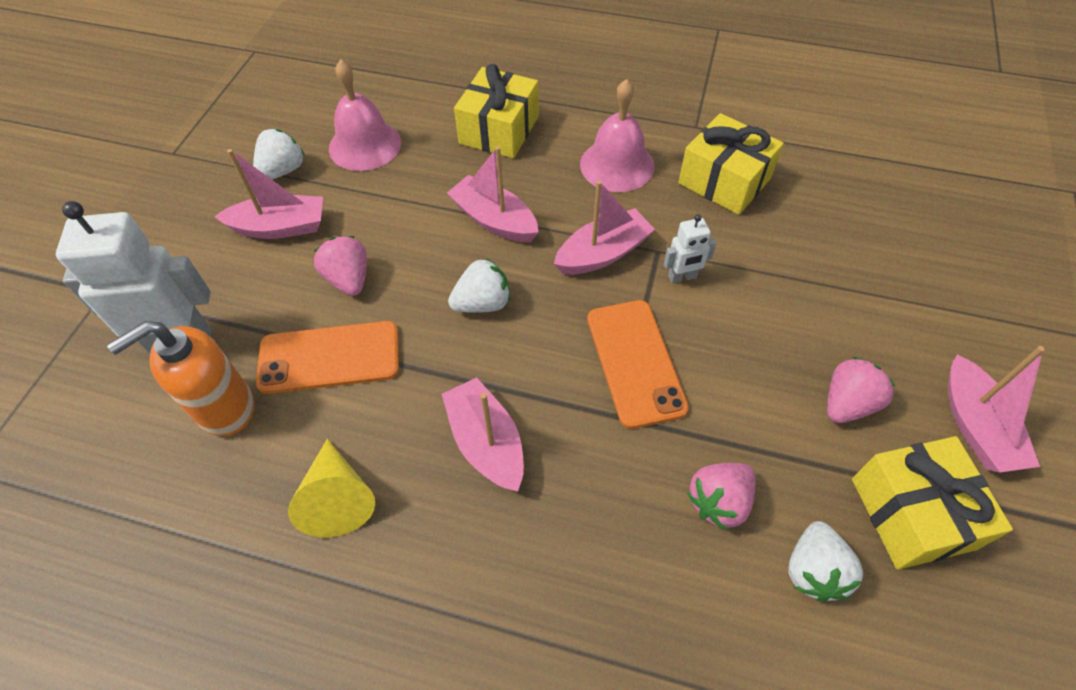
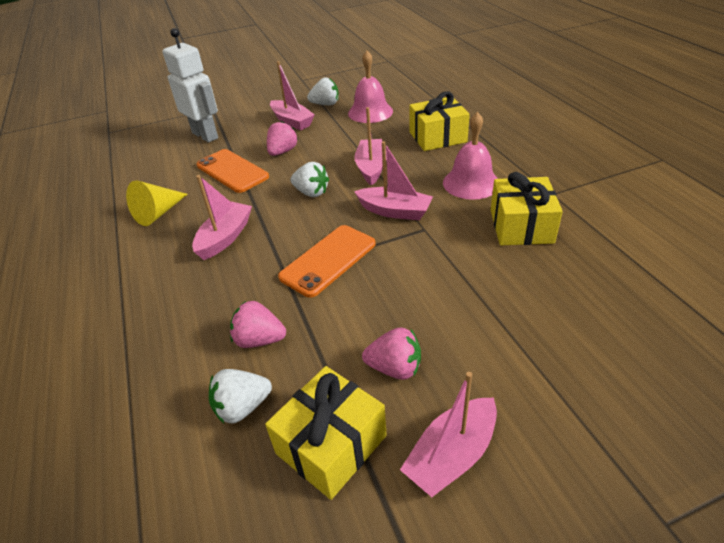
camera: 55 degrees right, 15 degrees down
orange soap dispenser [107,321,254,436] -> none
white robot [664,214,717,284] -> none

